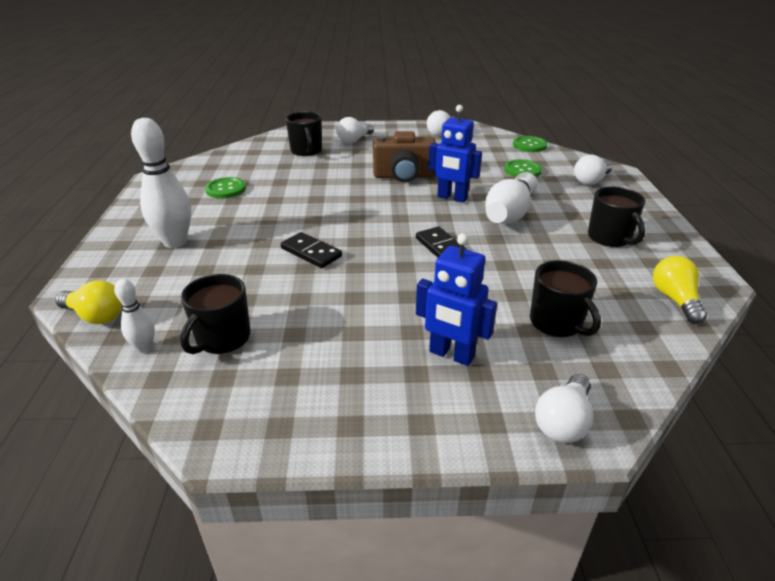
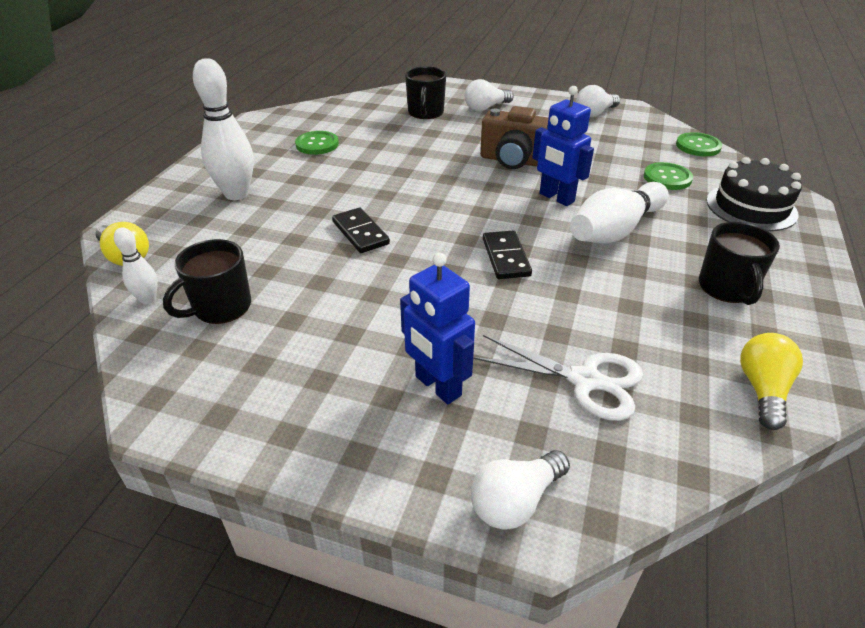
camera: 20 degrees right, 5 degrees up
black mug [530,260,601,337] -> white scissors [473,335,643,421]
white light bulb [574,155,612,185] -> black cake [706,157,802,231]

